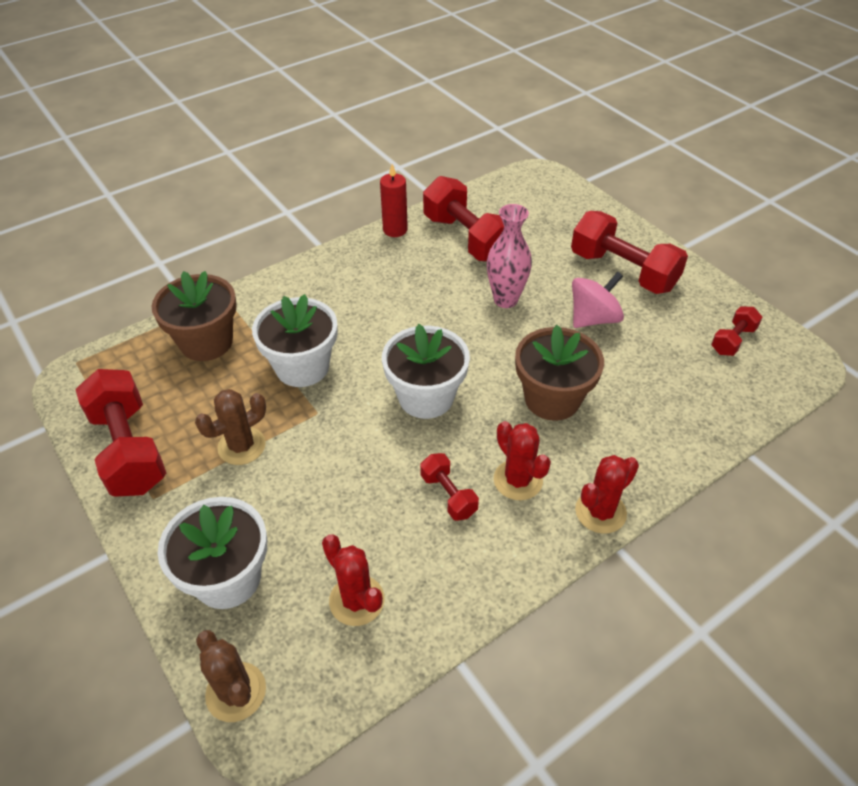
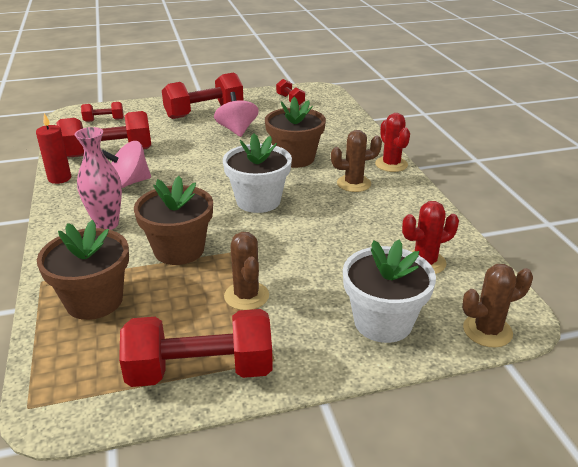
camera: 70 degrees left, 15 degrees down
white flower pot [252,294,337,387] -> brown flower pot [134,176,213,265]
red dumbbell [420,453,479,521] -> red dumbbell moved to [81,102,124,122]
pink vase [487,204,532,308] -> pink vase moved to [75,127,122,230]
red cactus [494,421,551,500] -> brown cactus [331,130,382,192]
none -> pink spinning top [101,141,151,188]

